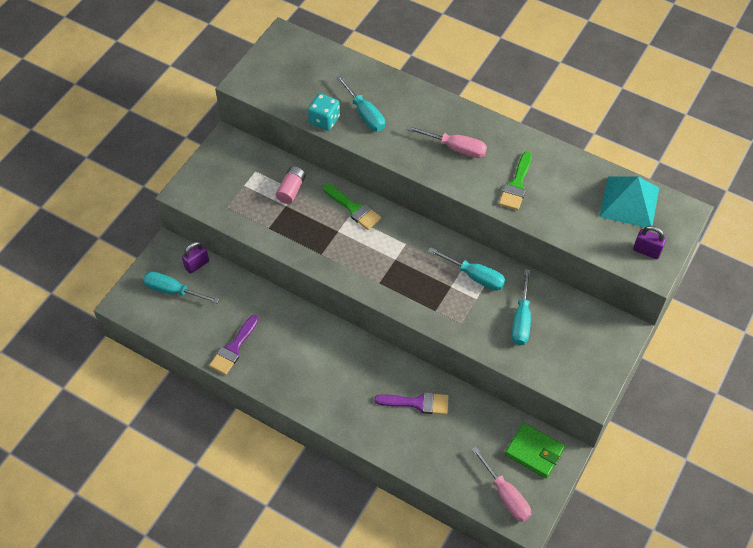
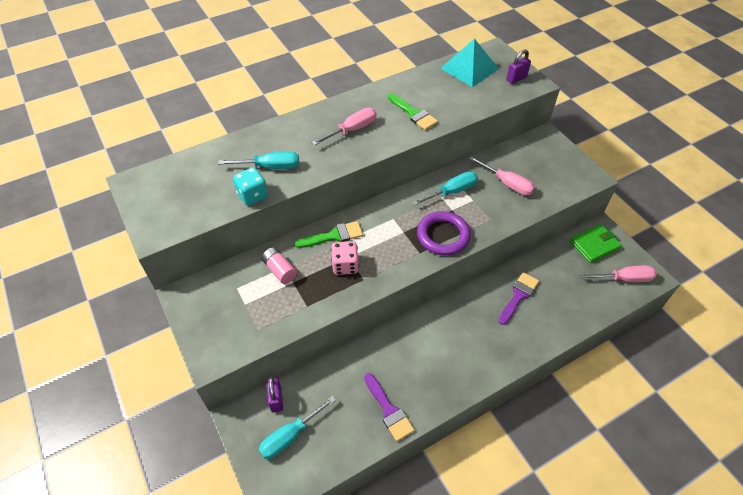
camera: 60 degrees left, 5 degrees down
turquoise screwdriver [512,269,531,345] -> pink screwdriver [469,156,535,195]
none -> pink dice [331,241,359,275]
none -> purple ring [417,211,471,255]

